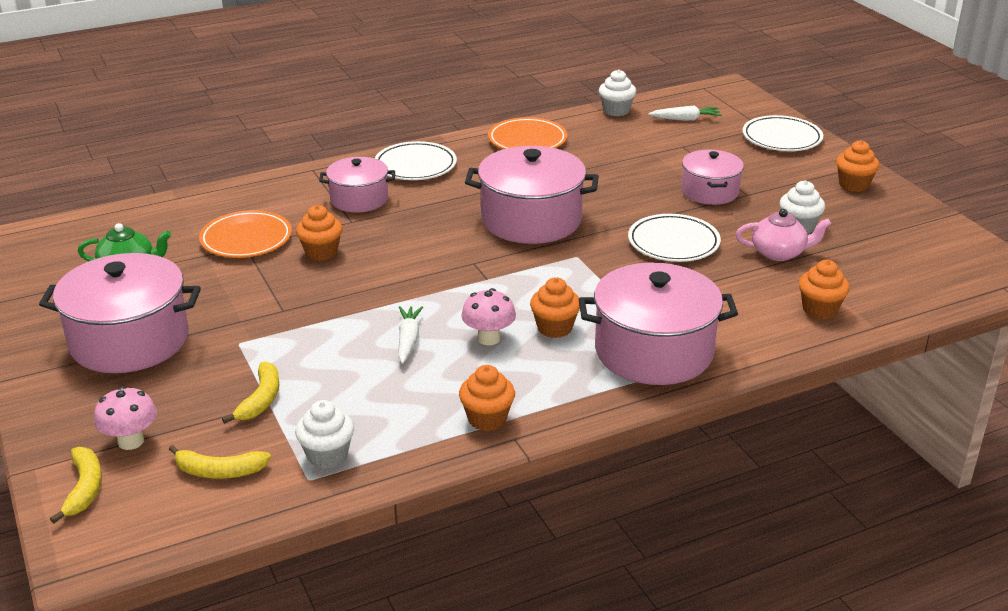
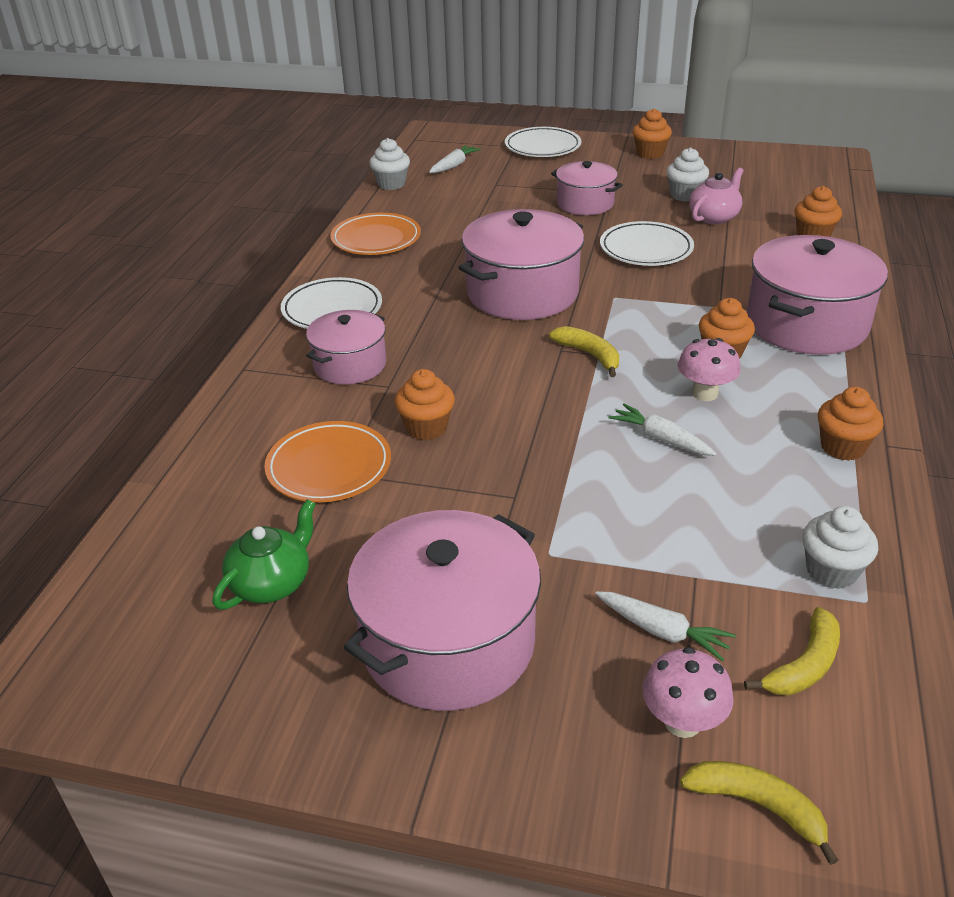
camera: 50 degrees left, 5 degrees up
yellow banana [222,362,279,424] -> yellow banana moved to [549,326,619,377]
none -> white carrot [595,591,736,662]

